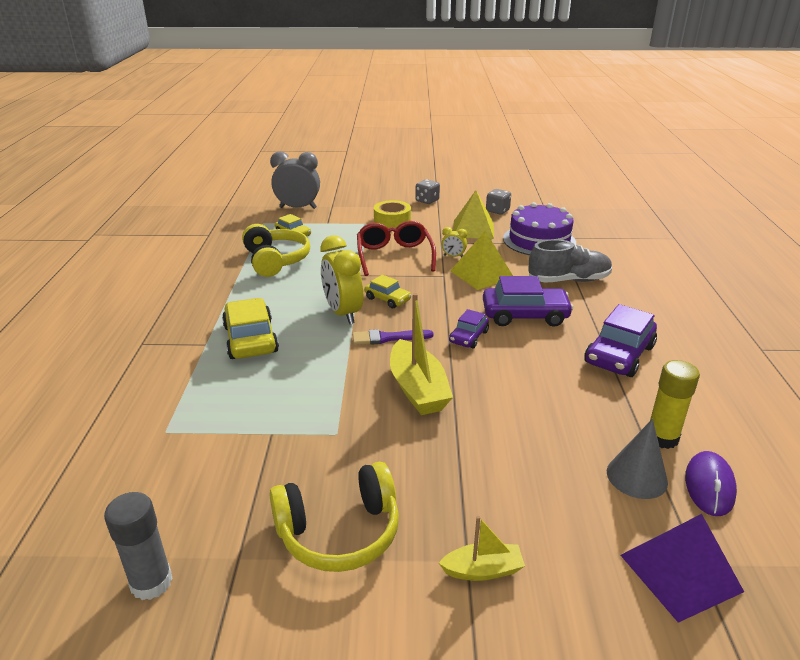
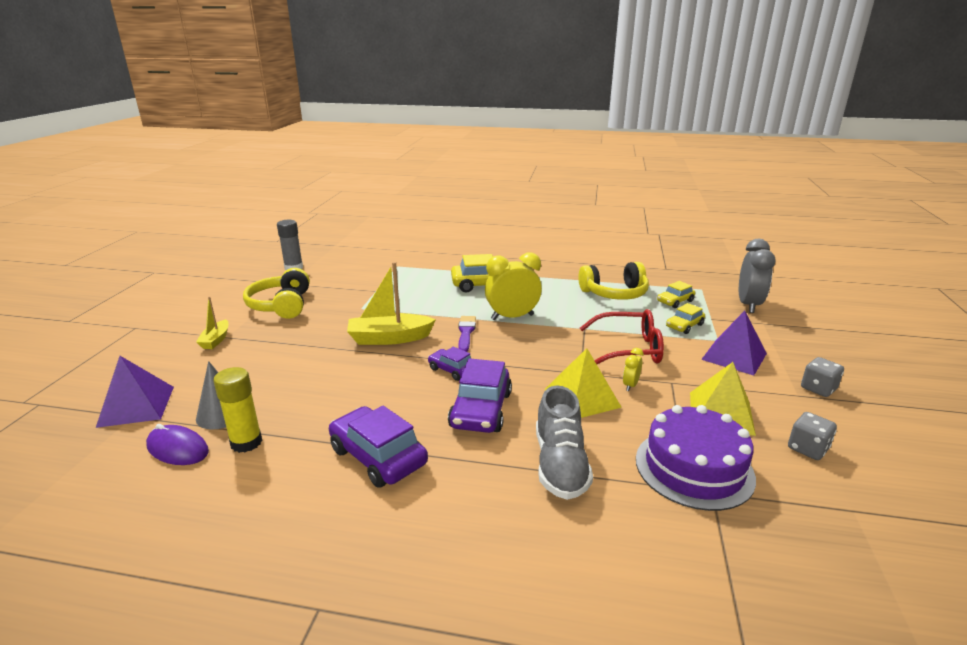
camera: 100 degrees right, 5 degrees down
yellow car [365,275,412,308] -> yellow car moved to [666,303,705,334]
yellow tape [374,200,411,228] -> purple pyramid [701,311,767,376]

